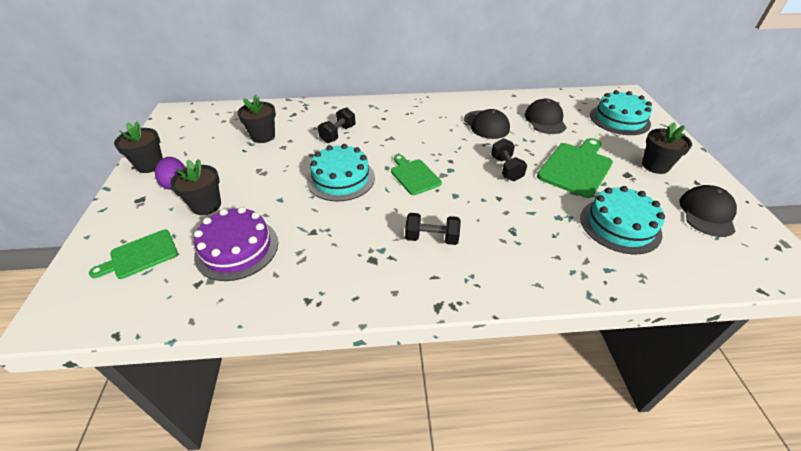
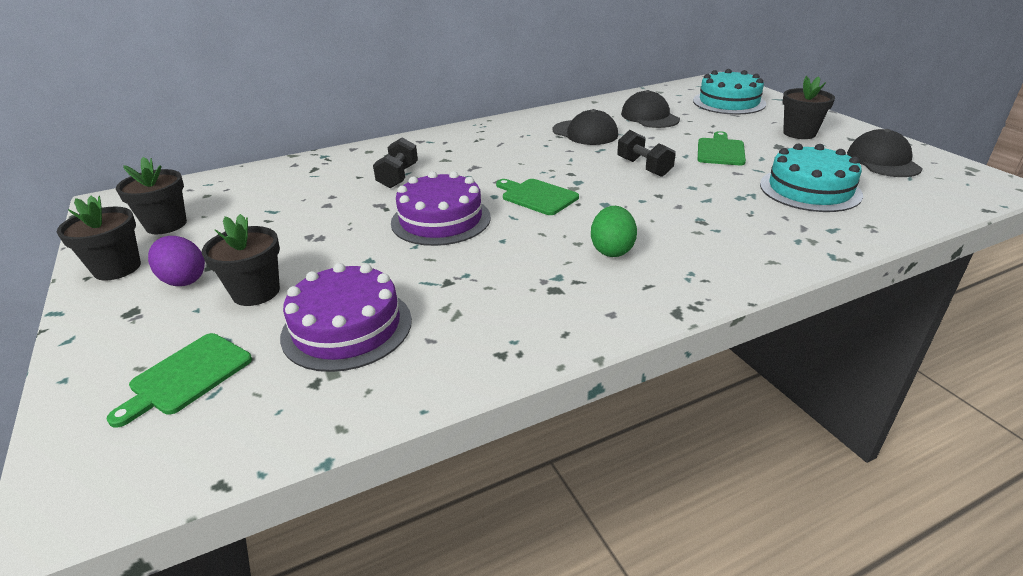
camera: 20 degrees left, 10 degrees down
black flower pot [237,95,276,143] -> black flower pot moved to [116,157,187,234]
turquoise cake [307,144,375,202] -> purple cake [391,171,491,246]
black dumbbell [405,213,461,245] -> green egg [591,206,637,257]
green cutting board [537,138,613,198] -> green cutting board [698,131,746,165], size x0.64

